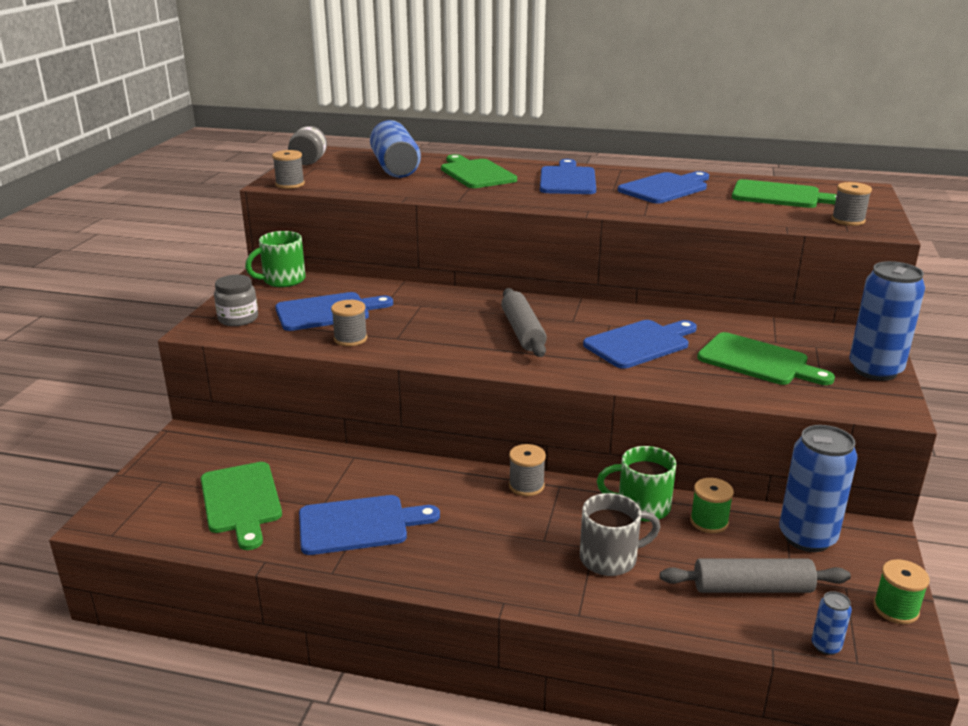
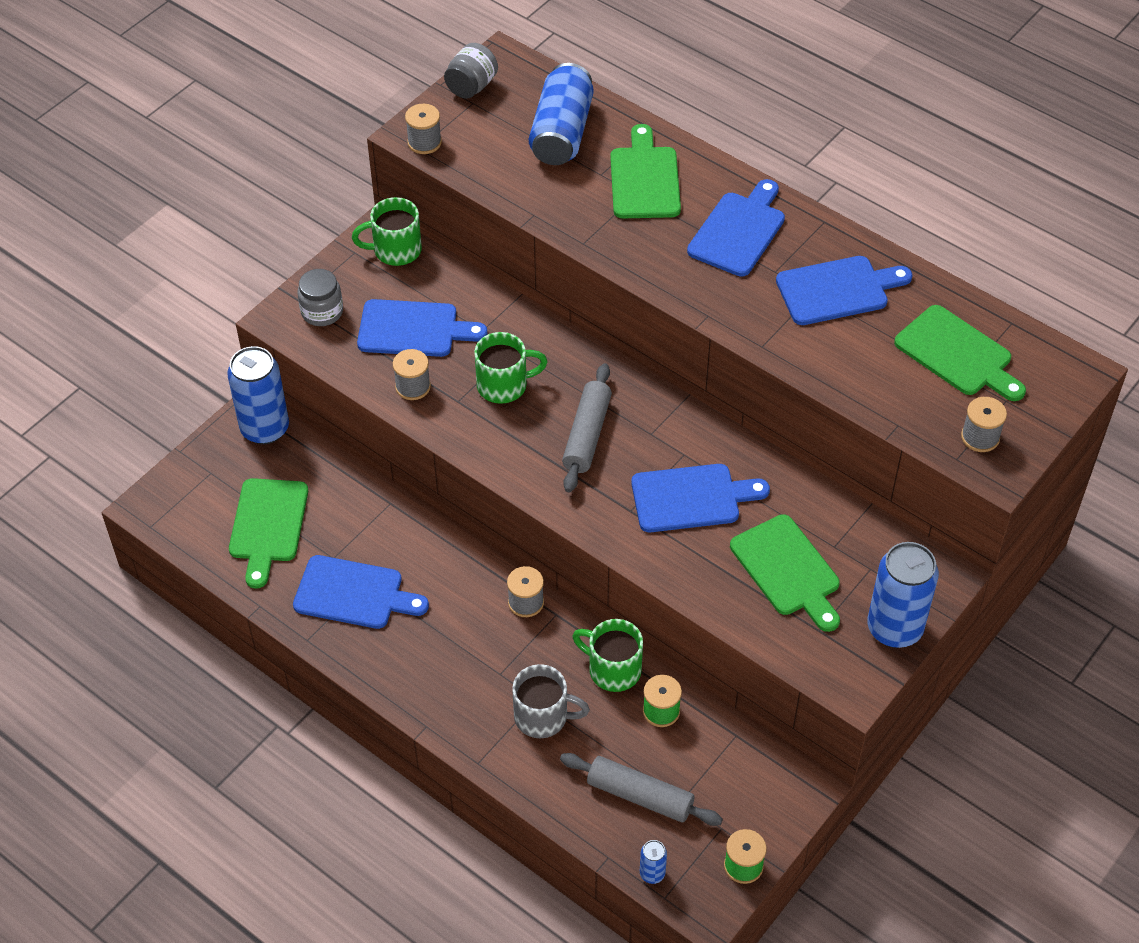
camera: 25 degrees right, 25 degrees up
blue can [779,425,858,552] -> blue can moved to [227,346,289,444]
none -> green mug [474,332,548,404]

